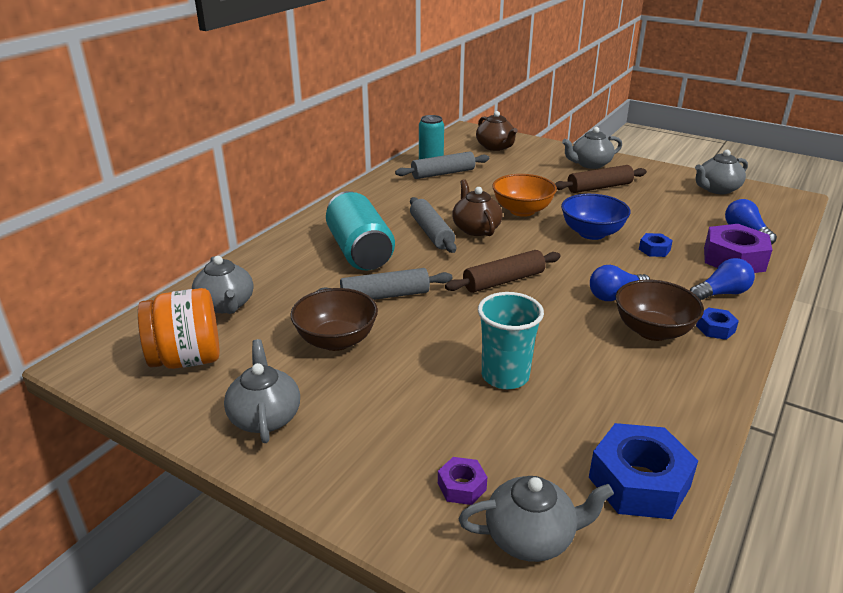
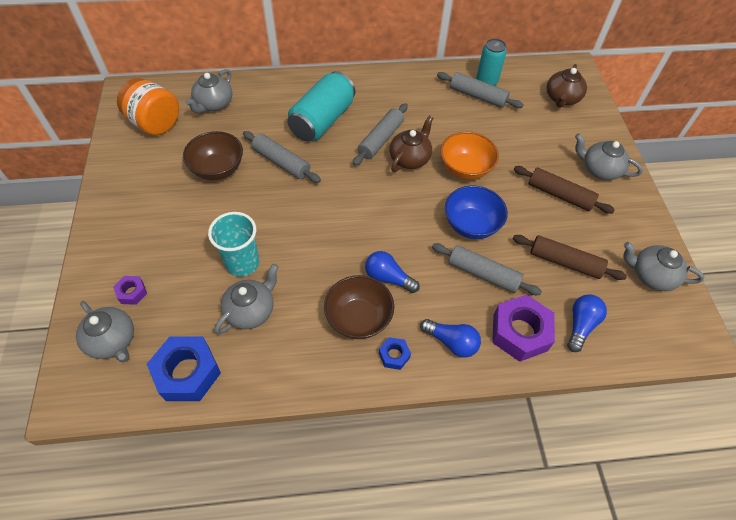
camera: 50 degrees right, 25 degrees up
grey teapot [224,339,300,443] -> grey teapot moved to [215,264,279,334]
brown rolling pin [445,250,561,293] -> brown rolling pin moved to [513,235,627,280]
blue nut [639,233,673,257] -> grey rolling pin [432,243,542,295]

